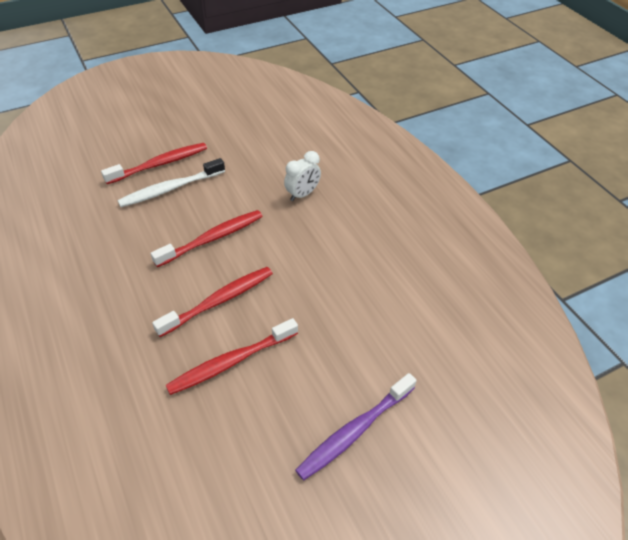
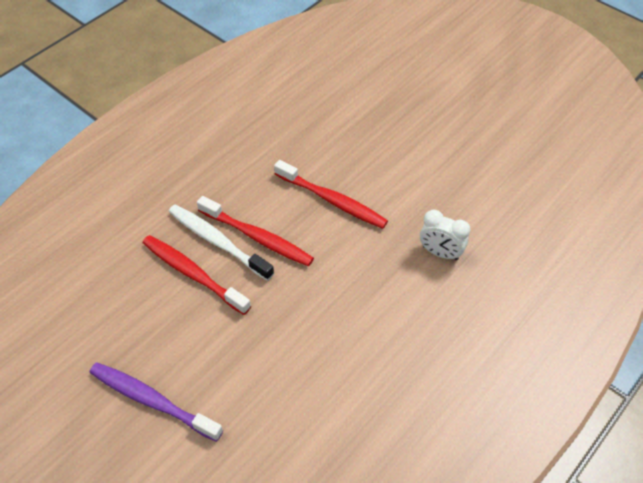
camera: 70 degrees right, 5 degrees up
red toothbrush [101,143,207,184] -> none
white toothbrush [117,158,225,207] -> white toothbrush moved to [169,204,274,281]

